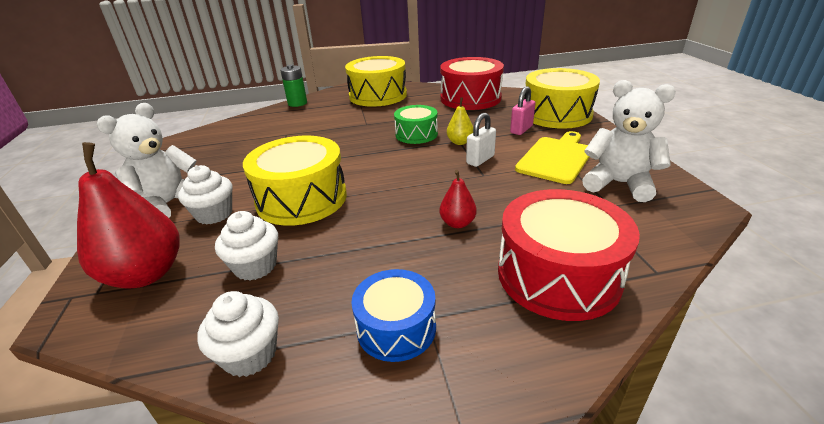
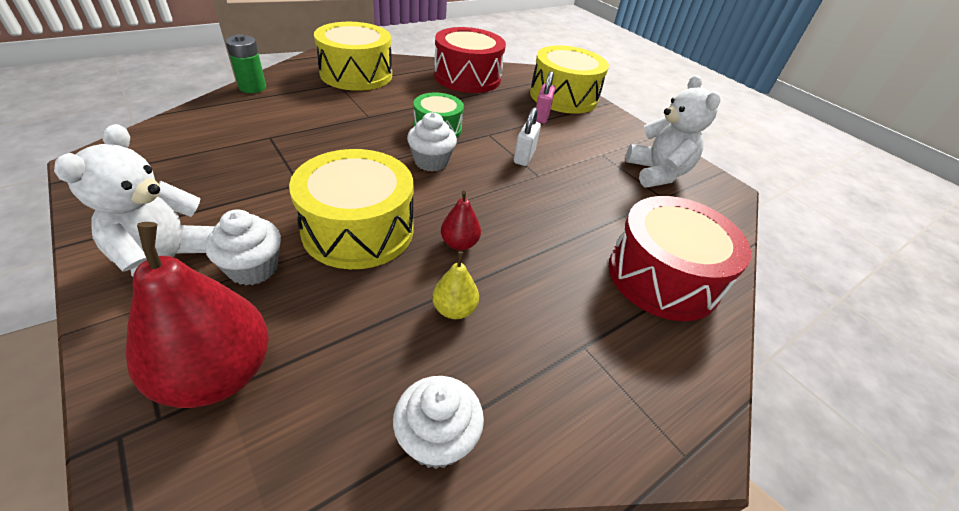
camera: 30 degrees left, 10 degrees up
white cupcake [215,211,278,280] -> white cupcake moved to [407,112,457,172]
blue drum [351,269,436,362] -> none
red pear [440,170,477,228] -> red pear moved to [441,191,481,250]
yellow pear [447,97,473,145] -> yellow pear moved to [432,251,479,319]
yellow cutting board [515,131,589,184] -> none
white teddy bear [582,80,676,202] -> white teddy bear turned 75 degrees clockwise [626,75,721,187]

